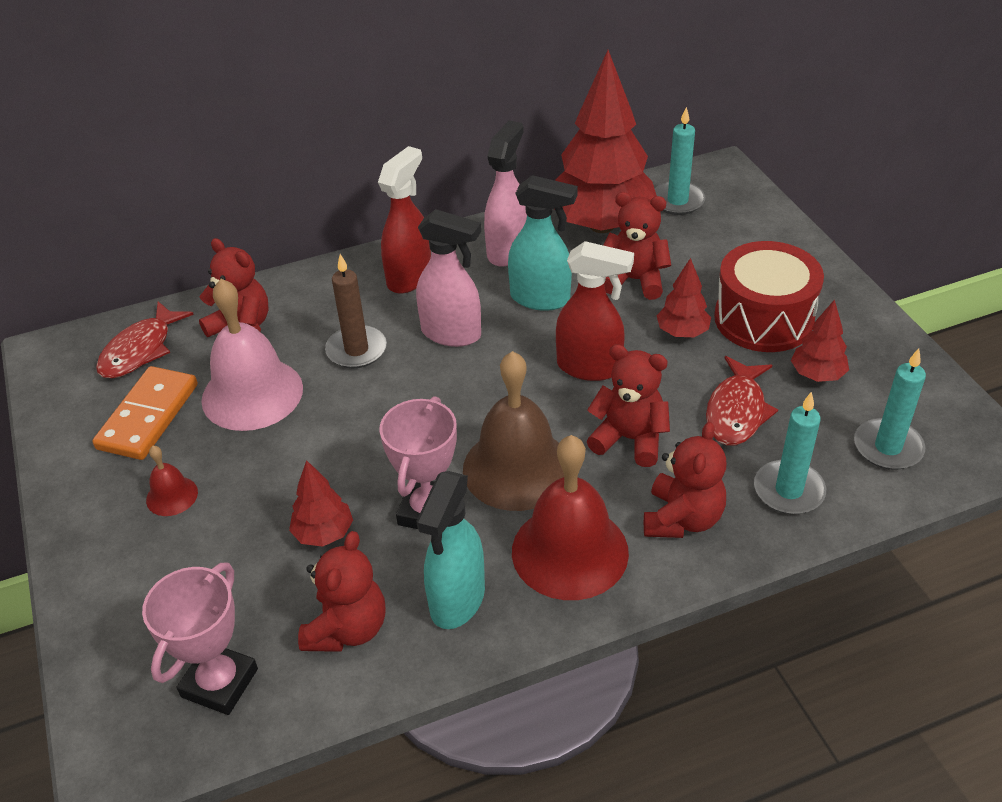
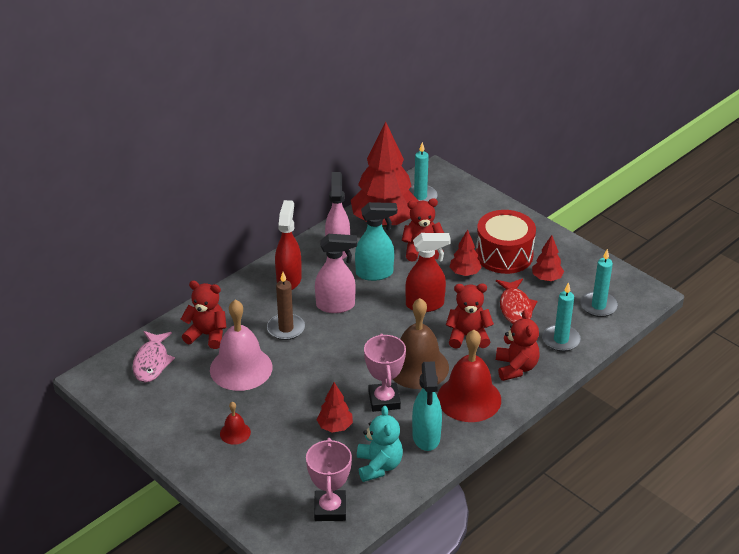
camera: 25 degrees left, 5 degrees down
orange domino [92,366,198,460] -> none
red fish [96,302,194,378] -> pink fish [133,331,175,383]
red teddy bear [298,531,385,652] -> turquoise teddy bear [357,406,403,482]

